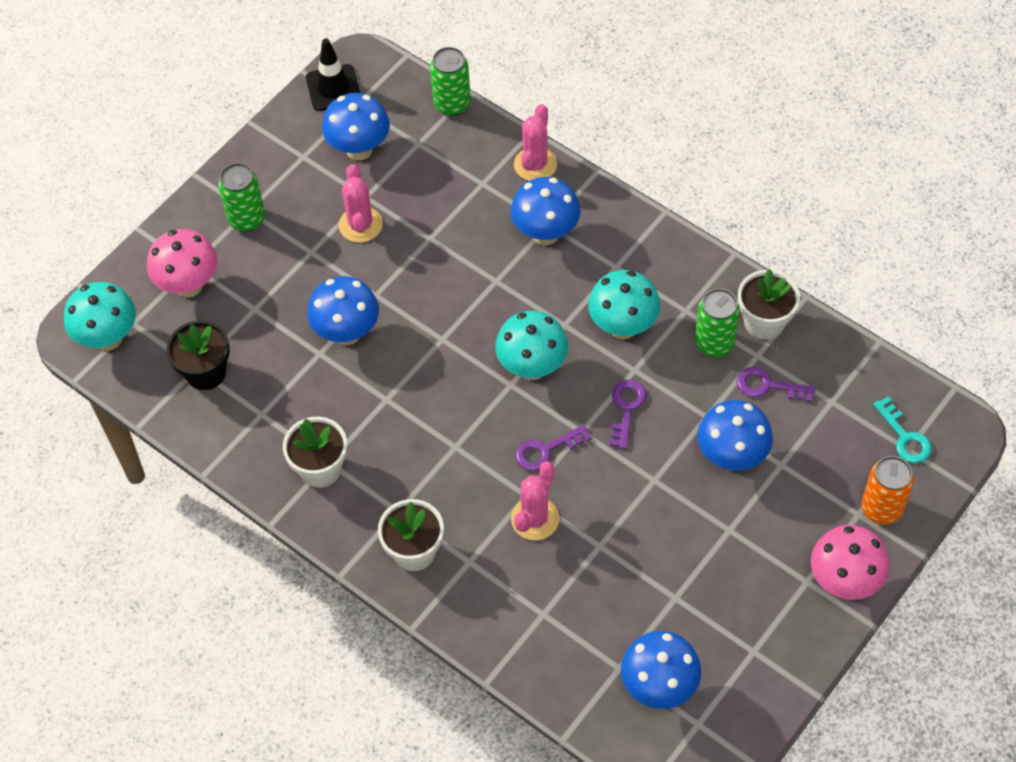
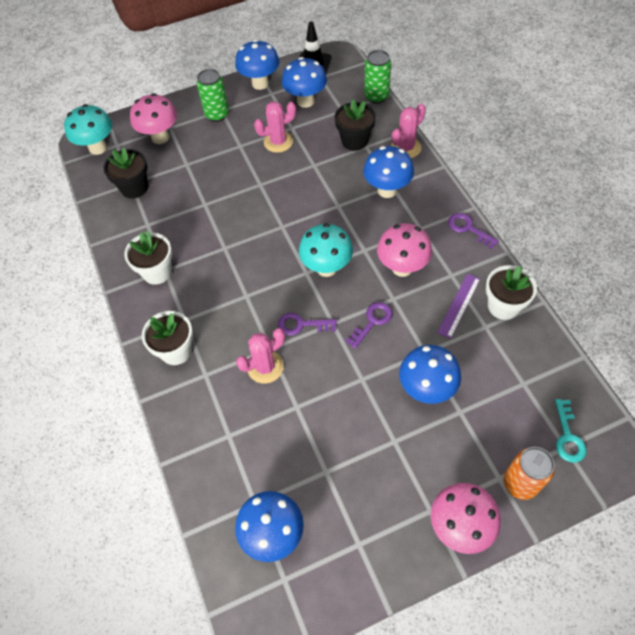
camera: 30 degrees right, 0 degrees up
blue mushroom [307,276,379,345] -> blue mushroom moved to [235,40,279,90]
pink cactus [339,164,383,243] -> pink cactus turned 45 degrees clockwise [254,101,296,153]
turquoise mushroom [588,270,661,339] -> pink mushroom [377,223,432,277]
green can [695,288,740,357] -> purple ruler [437,273,480,339]
purple key [737,367,815,402] -> purple key moved to [448,213,499,249]
none -> black flower pot [334,99,376,151]

